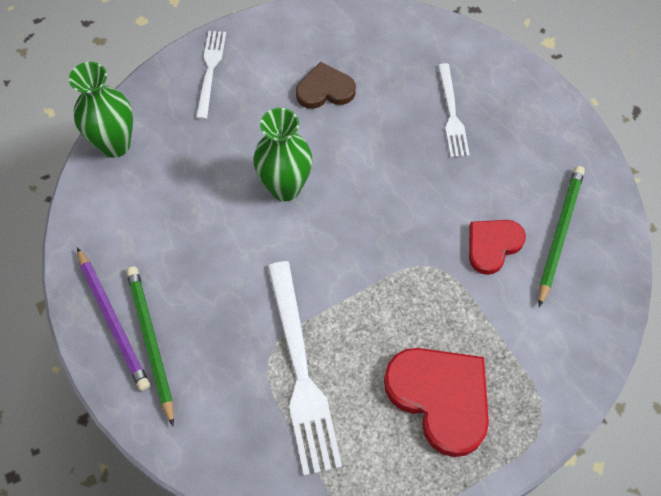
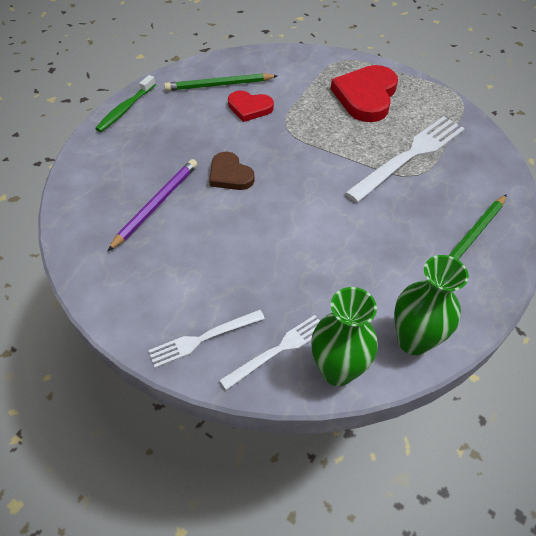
camera: 120 degrees left, 10 degrees down
purple pencil [77,247,150,391] -> purple pencil moved to [108,159,197,251]
green vase [253,108,312,201] -> green vase moved to [394,255,469,355]
brown heart [296,62,356,109] -> brown heart moved to [209,152,255,190]
white fork [438,63,470,157] -> white fork moved to [219,315,320,390]
none -> green toothbrush [95,75,156,132]

